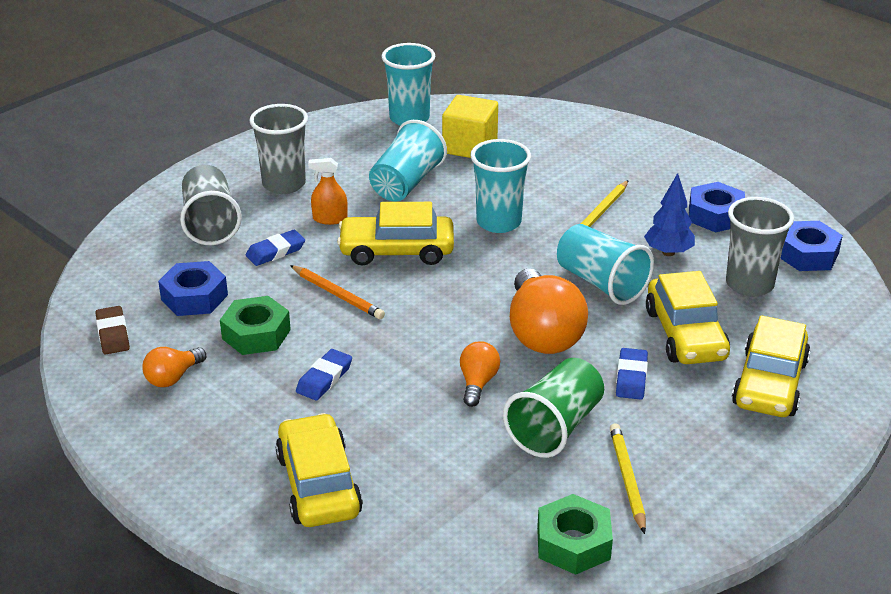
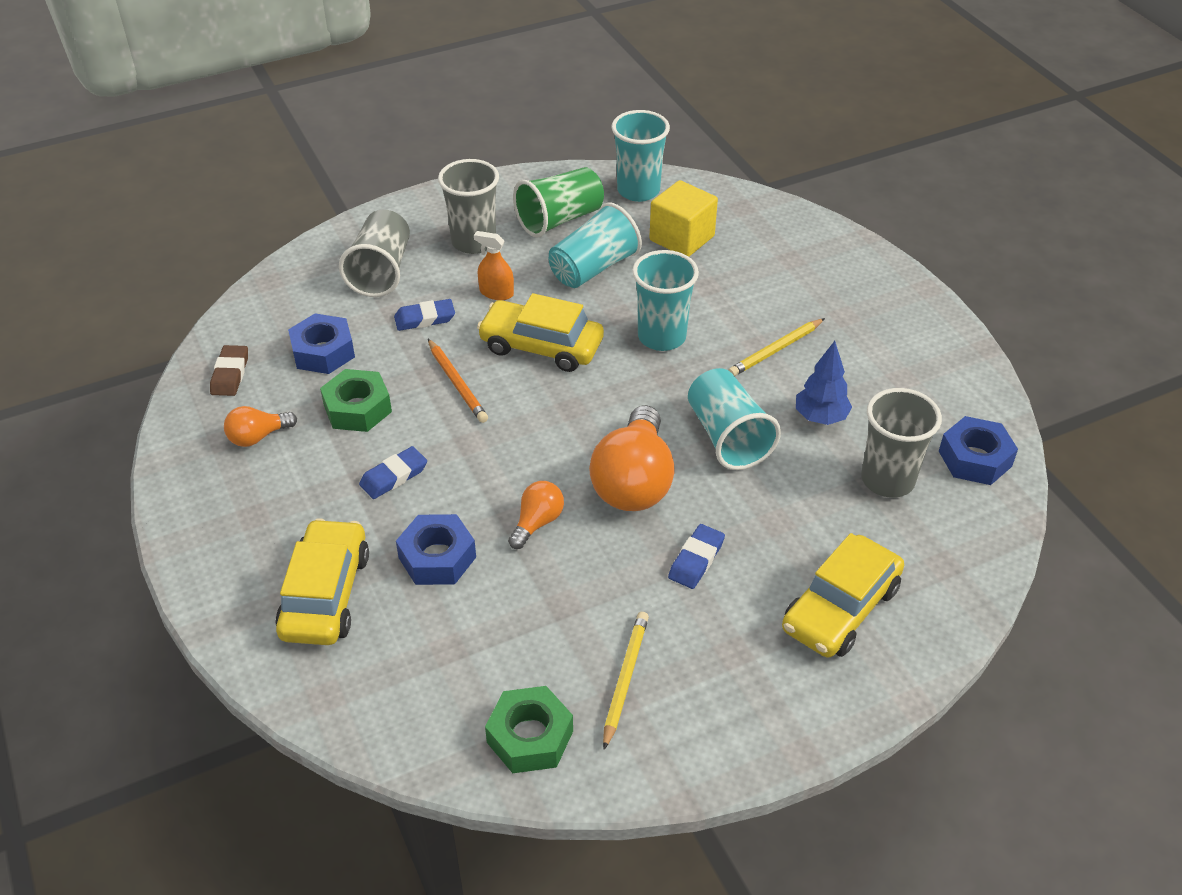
camera: 20 degrees right, 10 degrees up
green cup [503,358,604,458] -> green cup moved to [513,167,604,238]
yellow car [646,271,730,364] -> none
blue nut [689,182,745,232] -> blue nut moved to [396,514,476,585]

